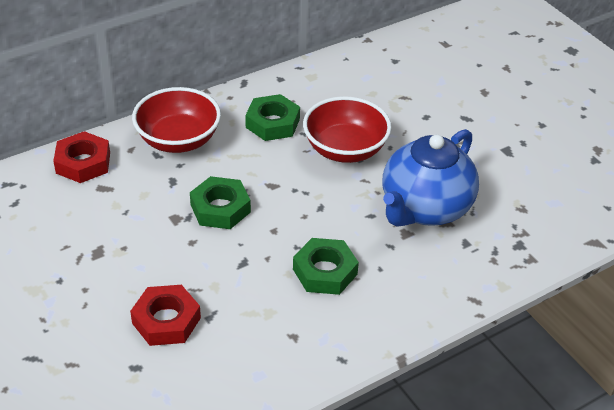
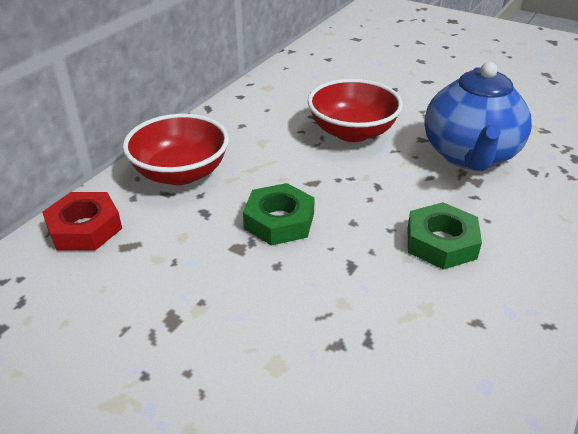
camera: 25 degrees left, 5 degrees down
red nut [130,285,201,346] -> none
green nut [245,94,300,141] -> none

